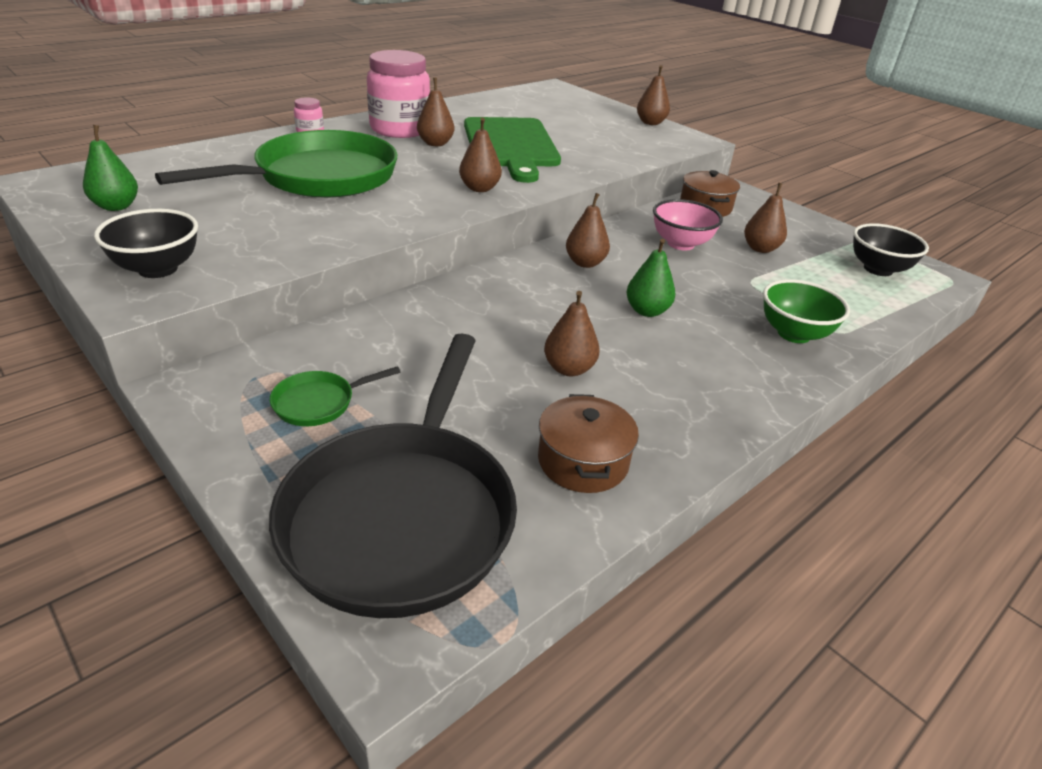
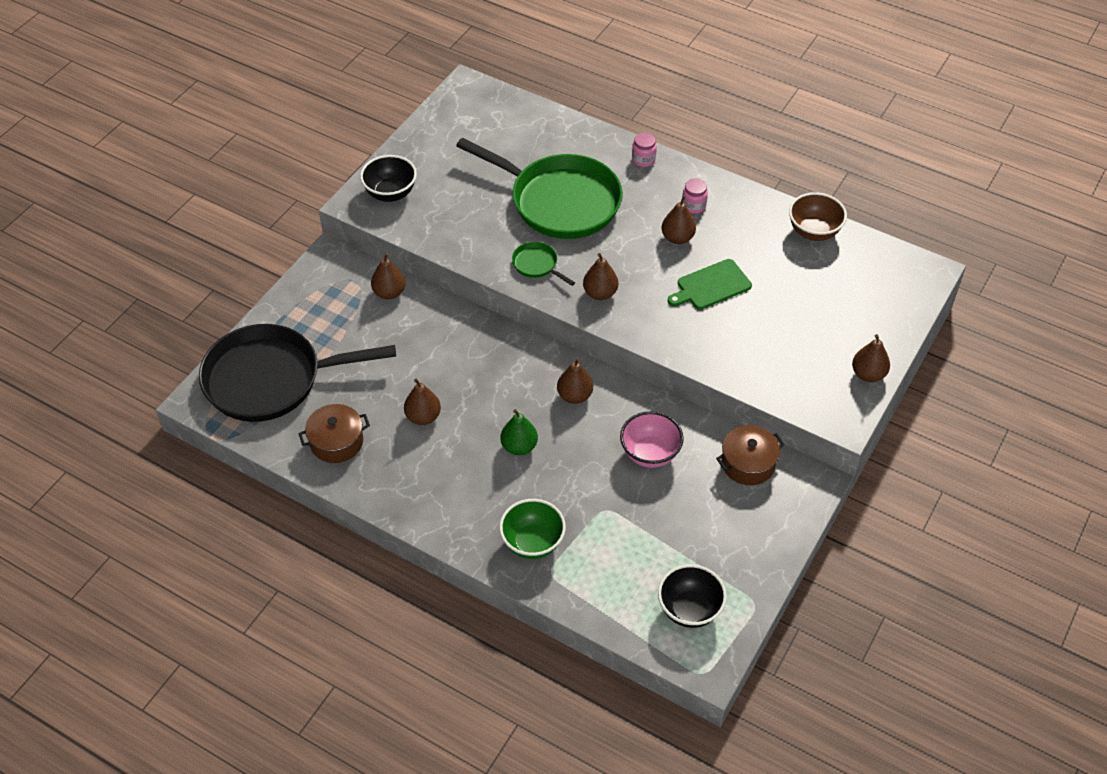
camera: 75 degrees right, 15 degrees up
green pear [83,125,138,211] -> none
green pan [270,366,400,426] -> green pan moved to [512,242,575,286]
pink jar [367,50,430,138] -> pink jar [682,179,708,214], size x0.44
green cutting board [464,117,561,183] -> green cutting board [668,259,752,310], size x0.55
brown pear [744,183,787,253] -> brown pear moved to [371,253,406,299]
none -> brown bowl [789,192,847,241]

